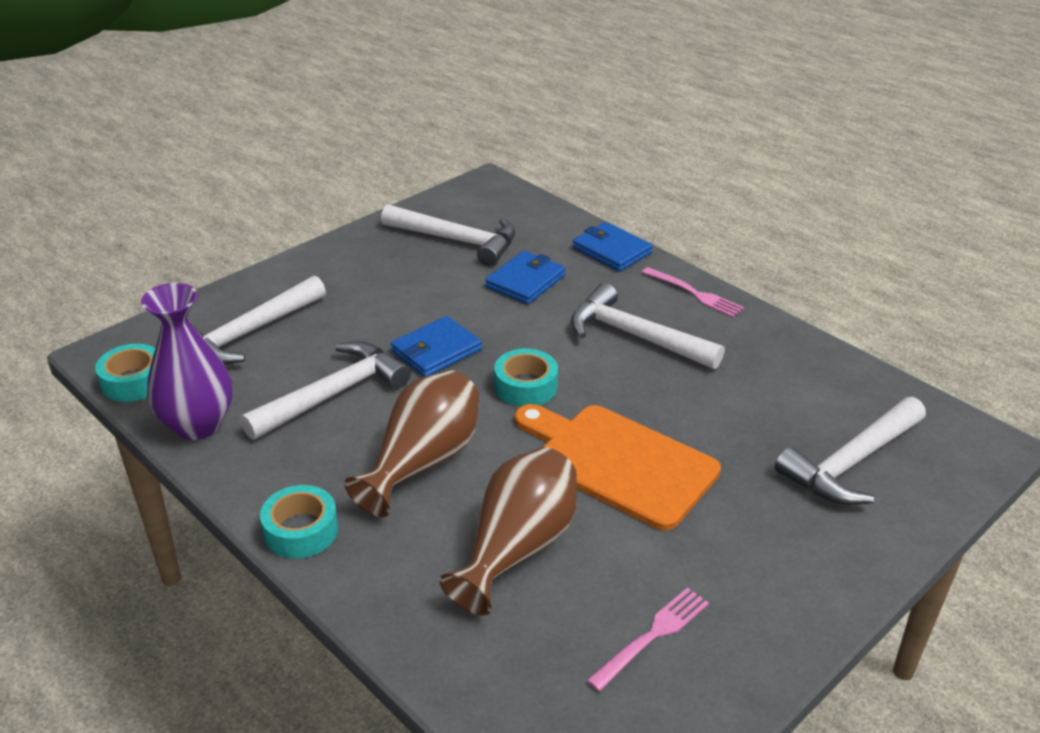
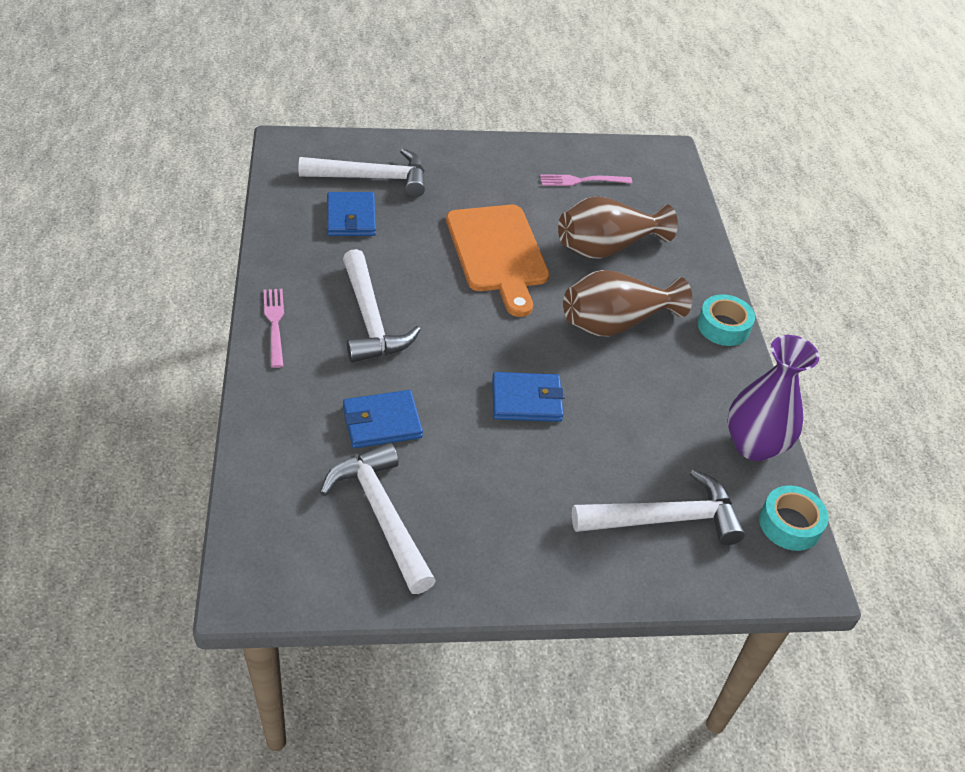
camera: 145 degrees left, 10 degrees up
white hammer [240,342,411,440] -> none
turquoise tape [494,348,558,407] -> none
blue wallet [573,222,653,272] -> blue wallet moved to [327,192,376,236]

